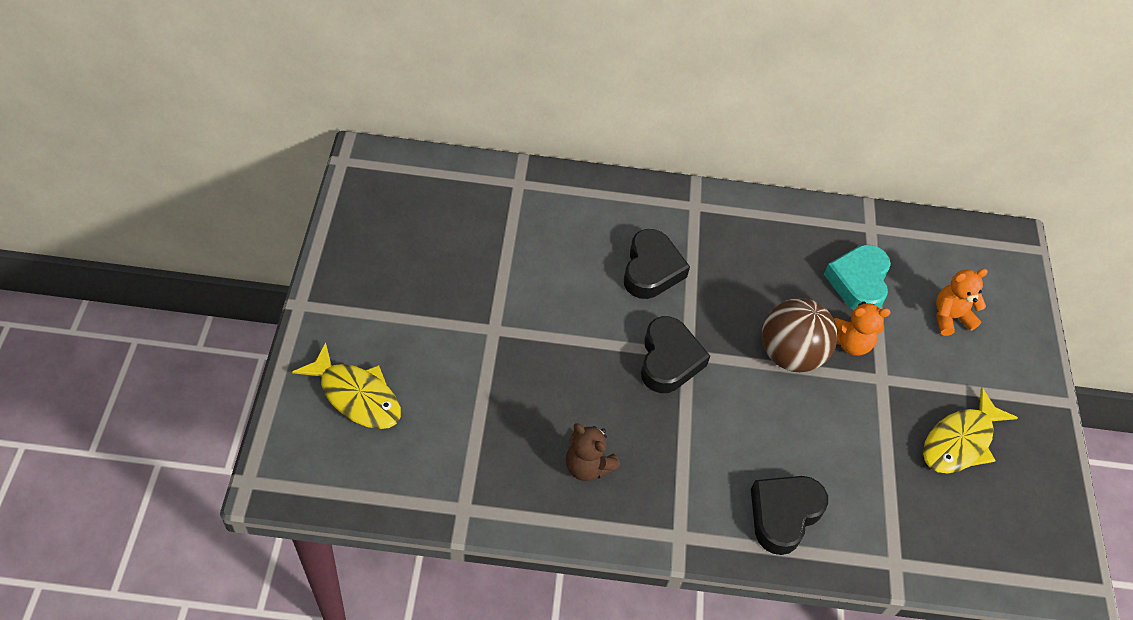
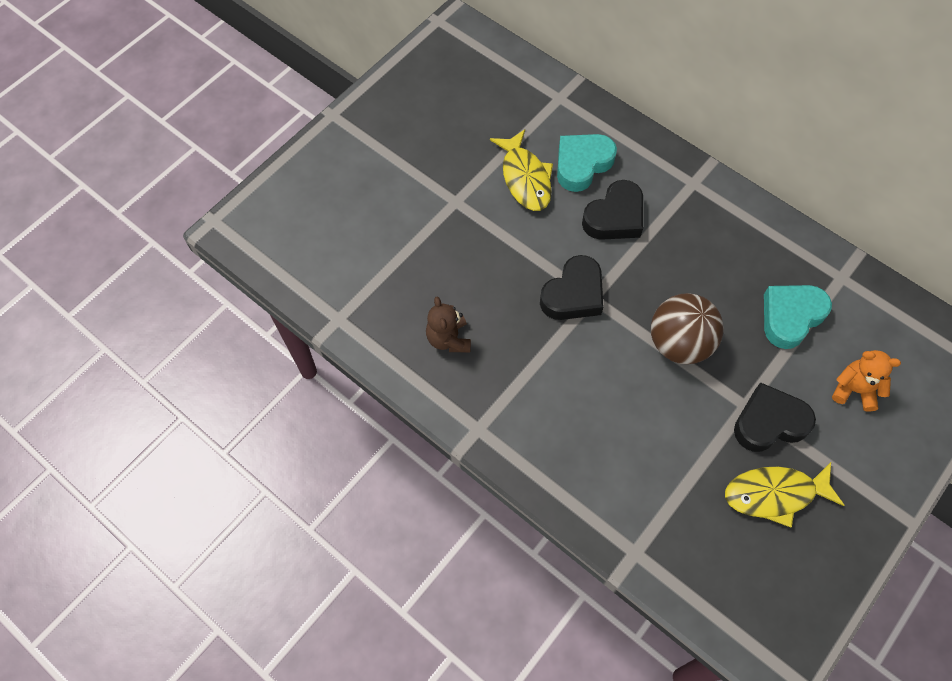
camera: 40 degrees right, 10 degrees up
yellow fish [292,342,401,429] -> yellow fish moved to [490,129,553,211]
black heart [751,476,828,555] -> black heart moved to [734,382,816,452]
orange teddy bear [834,301,890,356] -> none
none -> turquoise heart [557,134,617,192]

